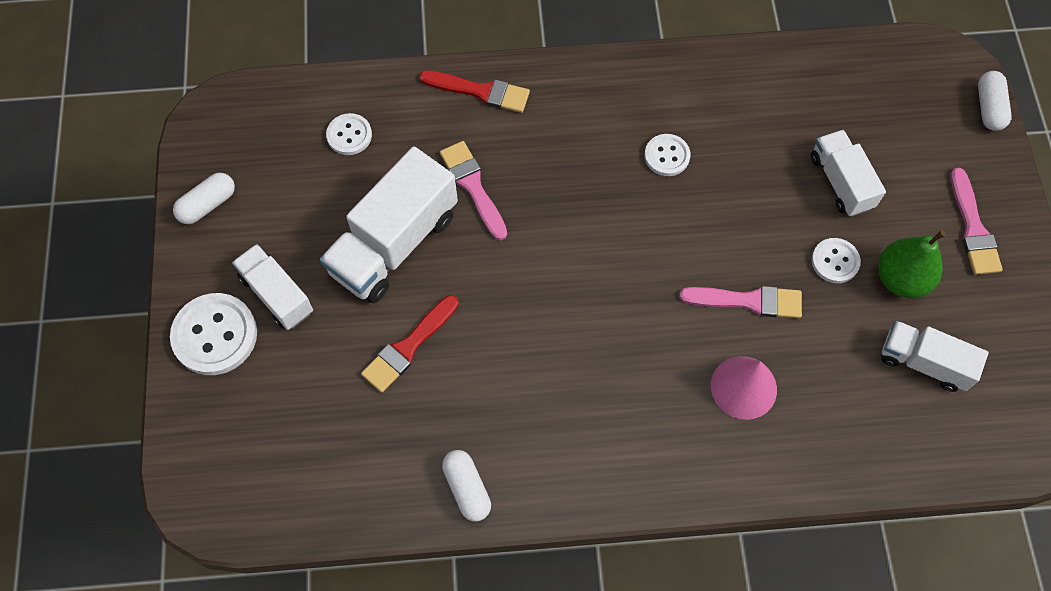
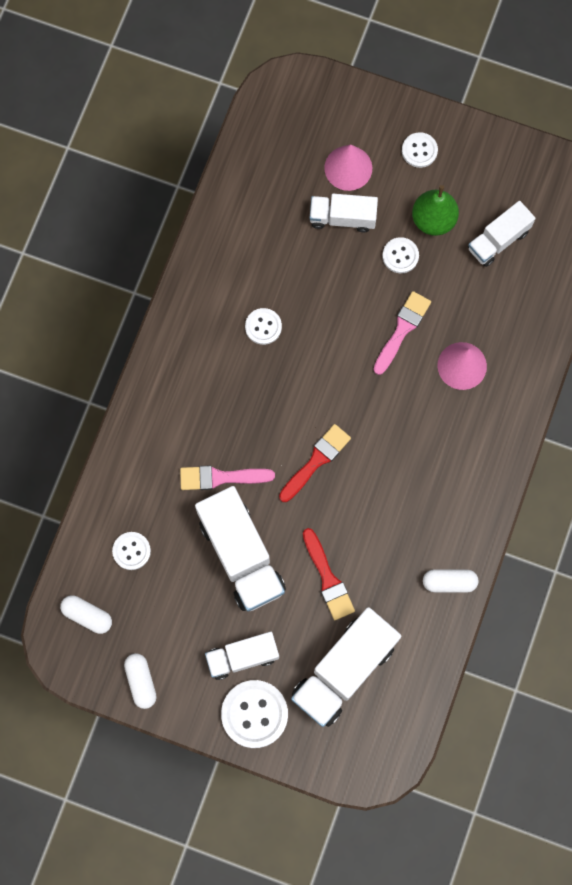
camera: 65 degrees left, 10 degrees up
red brush [420,70,530,113] -> red brush moved to [279,424,351,502]
pink brush [951,168,1003,275] -> white button [402,132,438,168]
white capsule [978,71,1012,131] -> white capsule moved to [60,595,112,634]
none -> white truck [291,607,401,727]
none -> pink cone [324,145,372,191]

